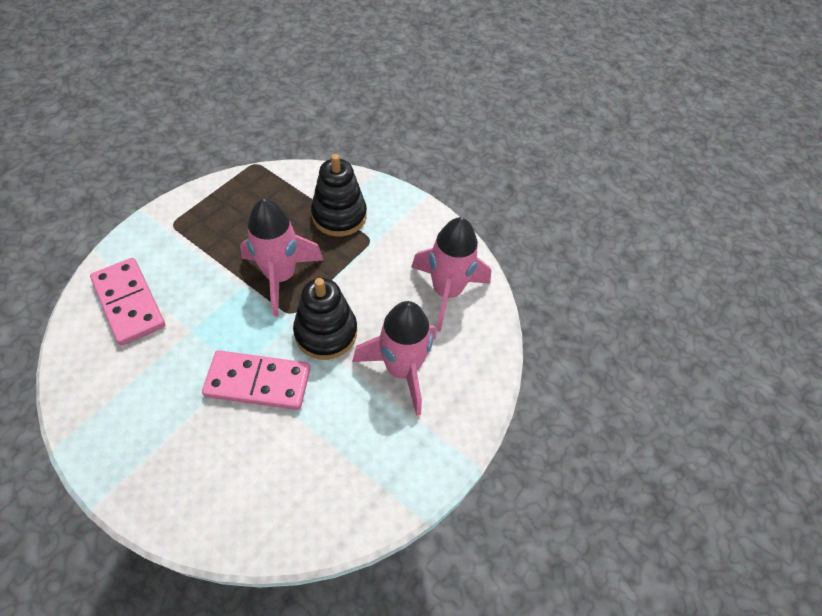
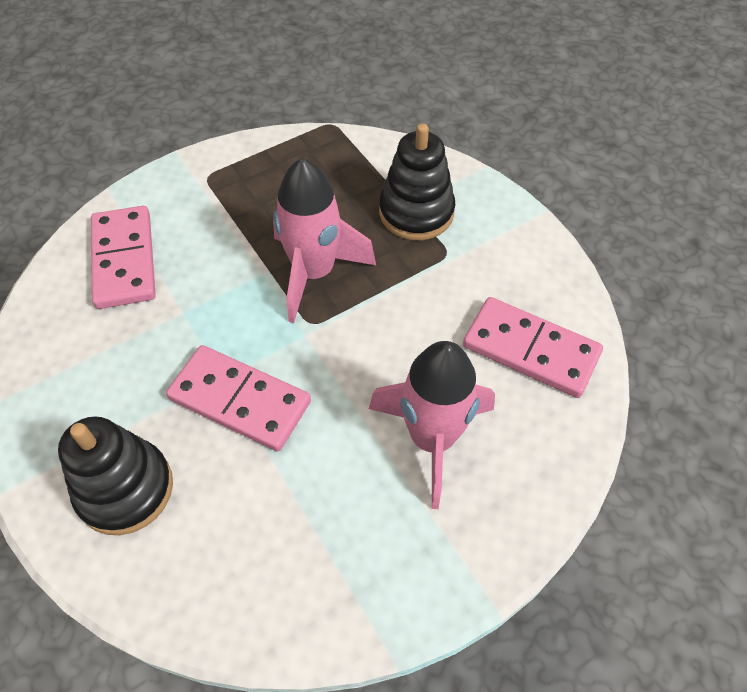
camera: 25 degrees right, 0 degrees up
black stacking toy [293,278,357,360] -> black stacking toy moved to [58,416,173,535]
pink rocket [411,217,491,332] -> pink domino [463,297,603,398]

